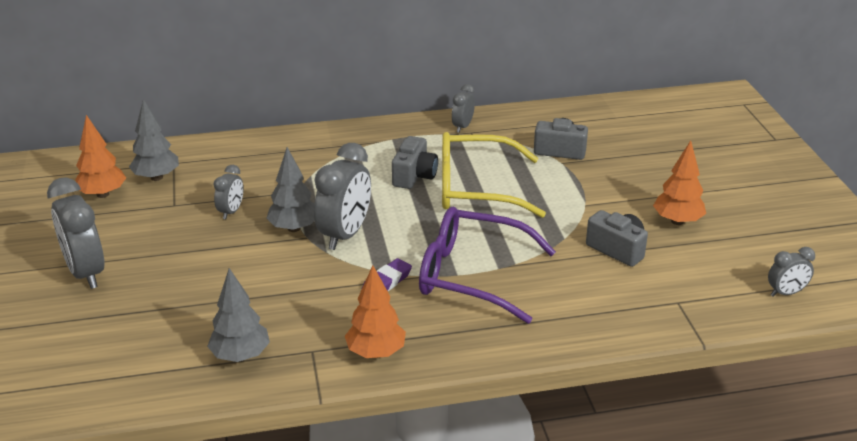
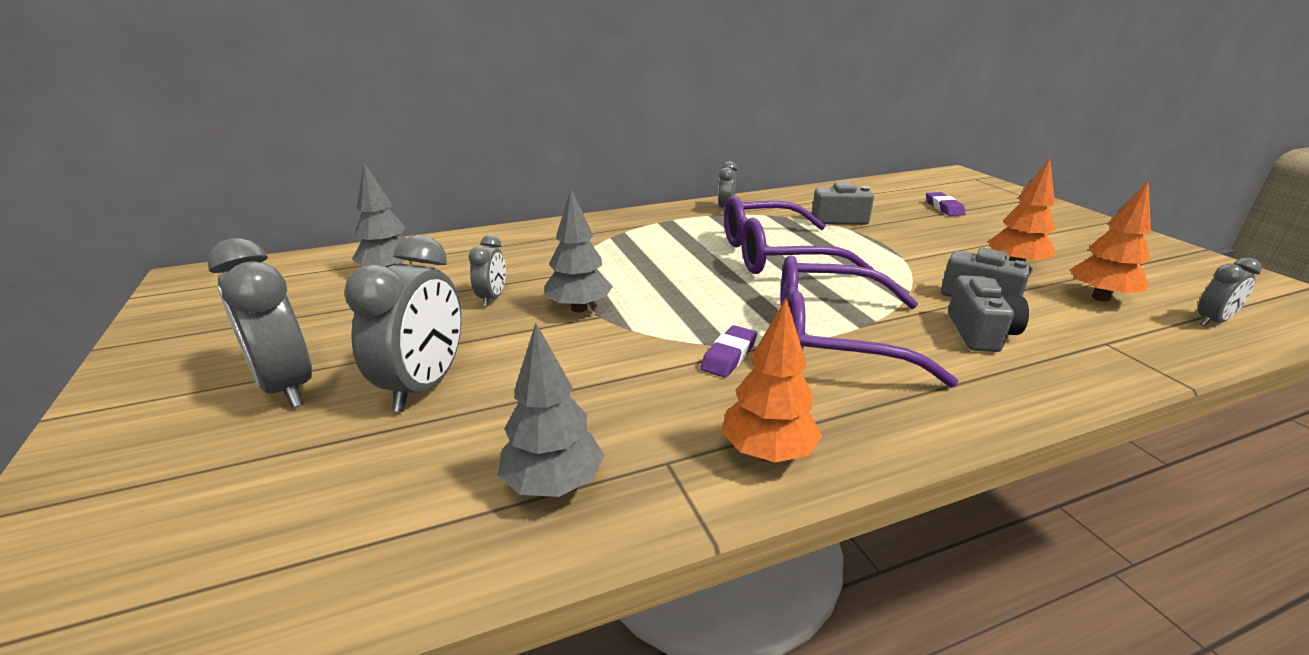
camera: 10 degrees left, 5 degrees down
orange tree [75,115,126,198] -> orange tree moved to [1070,180,1151,302]
grey clock [314,143,371,250] -> grey clock moved to [345,235,461,412]
grey camera [392,136,438,189] -> grey camera moved to [948,275,1029,352]
yellow glasses [442,132,546,218] -> purple glasses [724,195,874,274]
none -> purple eraser [926,192,965,216]

